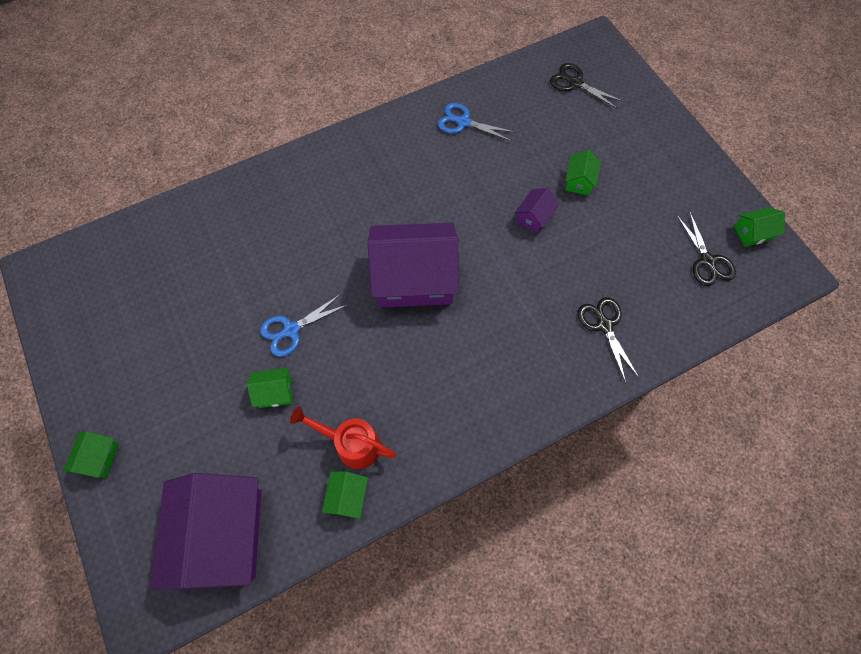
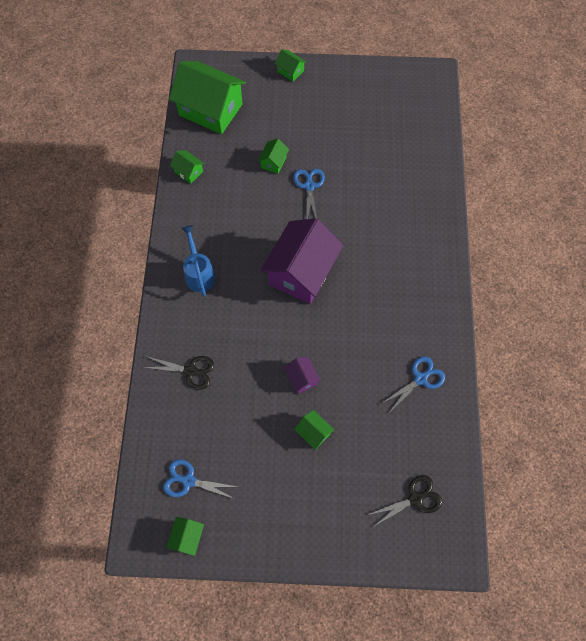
camera: 120 degrees right, 0 degrees up
purple house [150,473,261,589] -> green house [169,61,246,134]
red watering can [290,407,396,469] -> none
black scissors [676,210,736,286] -> blue scissors [163,459,237,499]
none -> blue watering can [181,225,216,296]

